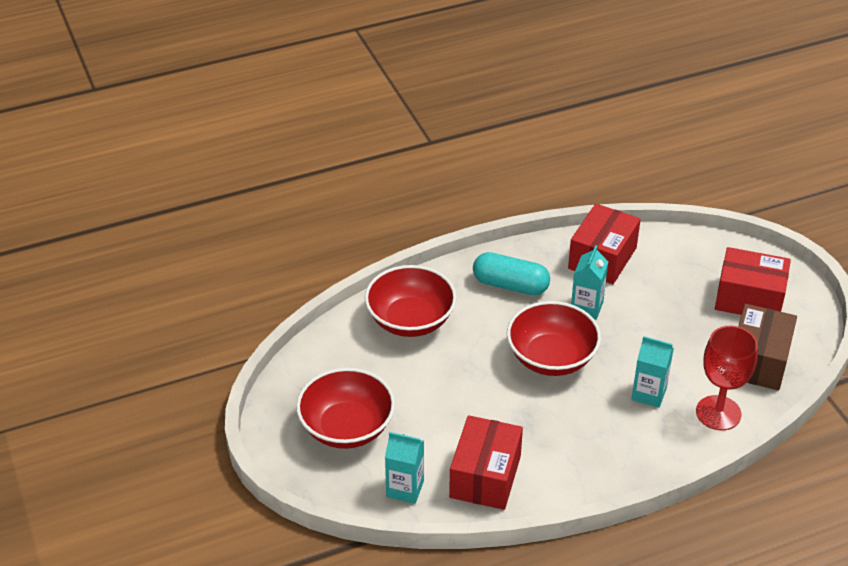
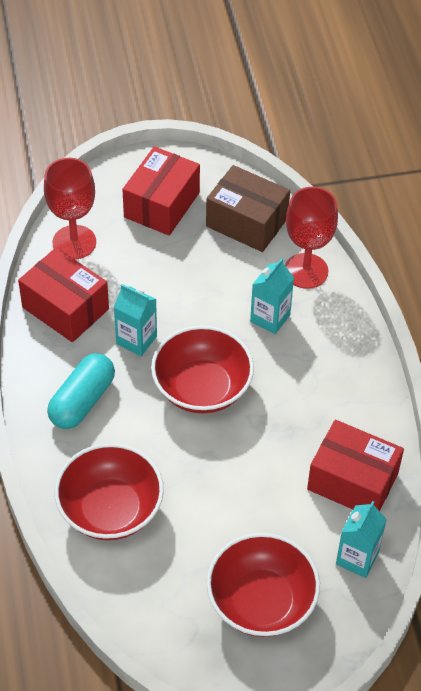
camera: 80 degrees left, 10 degrees up
none -> red goblet [44,158,96,259]

